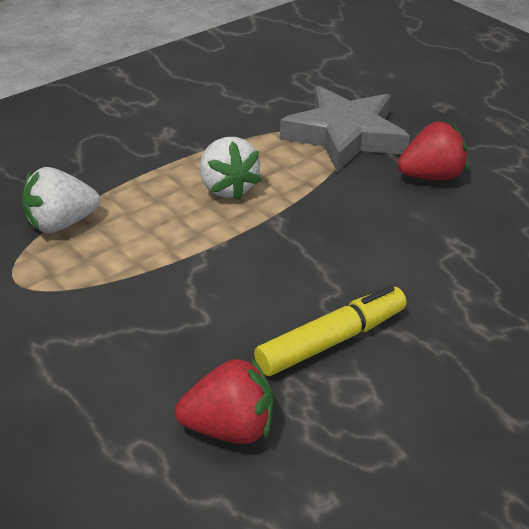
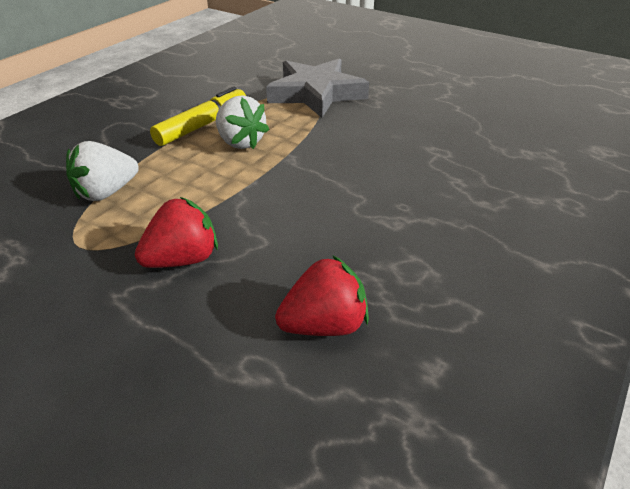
camera: 15 degrees left, 0 degrees up
yellow marker [254,286,406,376] -> yellow marker moved to [150,87,246,146]
red strawberry [397,121,468,180] -> red strawberry moved to [135,197,218,268]

